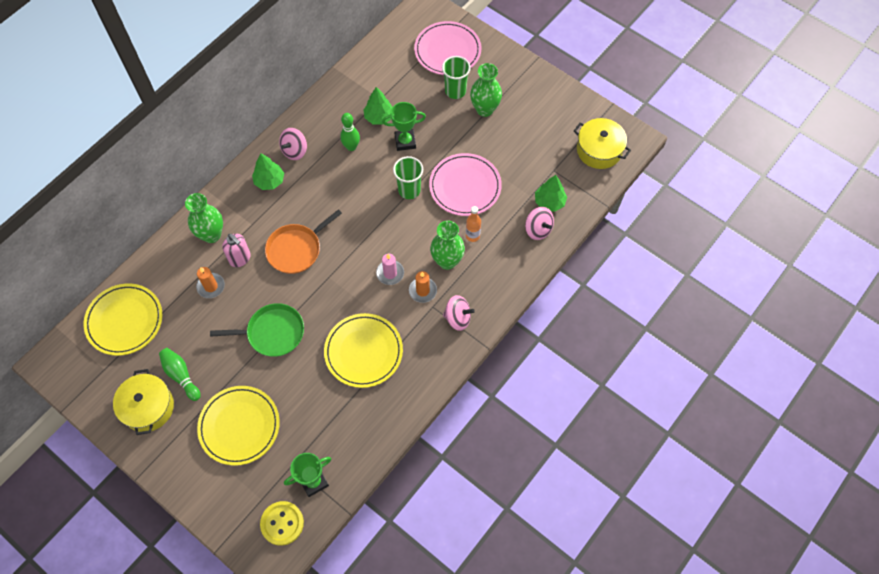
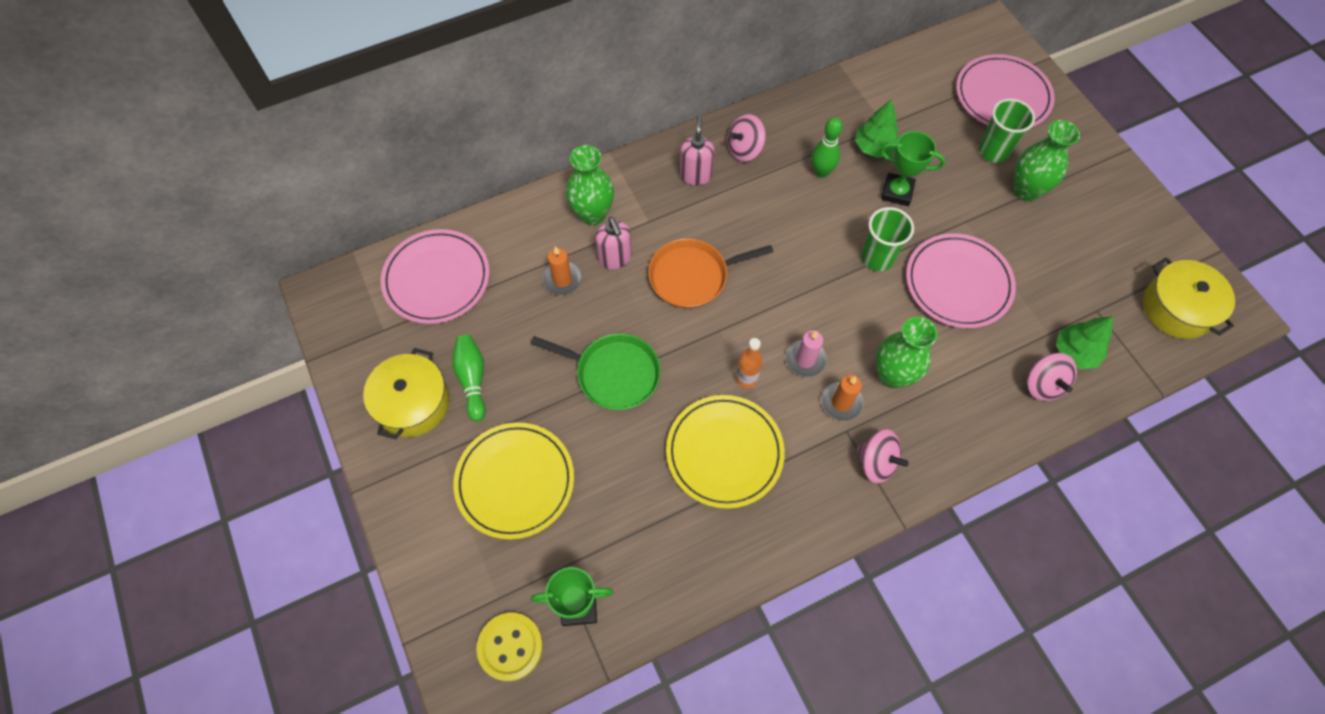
camera: 25 degrees right, 0 degrees up
yellow plate [84,283,162,356] -> pink plate [381,229,490,324]
green tree [252,153,284,190] -> pink soap dispenser [680,115,714,185]
orange bottle [466,206,481,242] -> orange bottle moved to [736,338,763,388]

